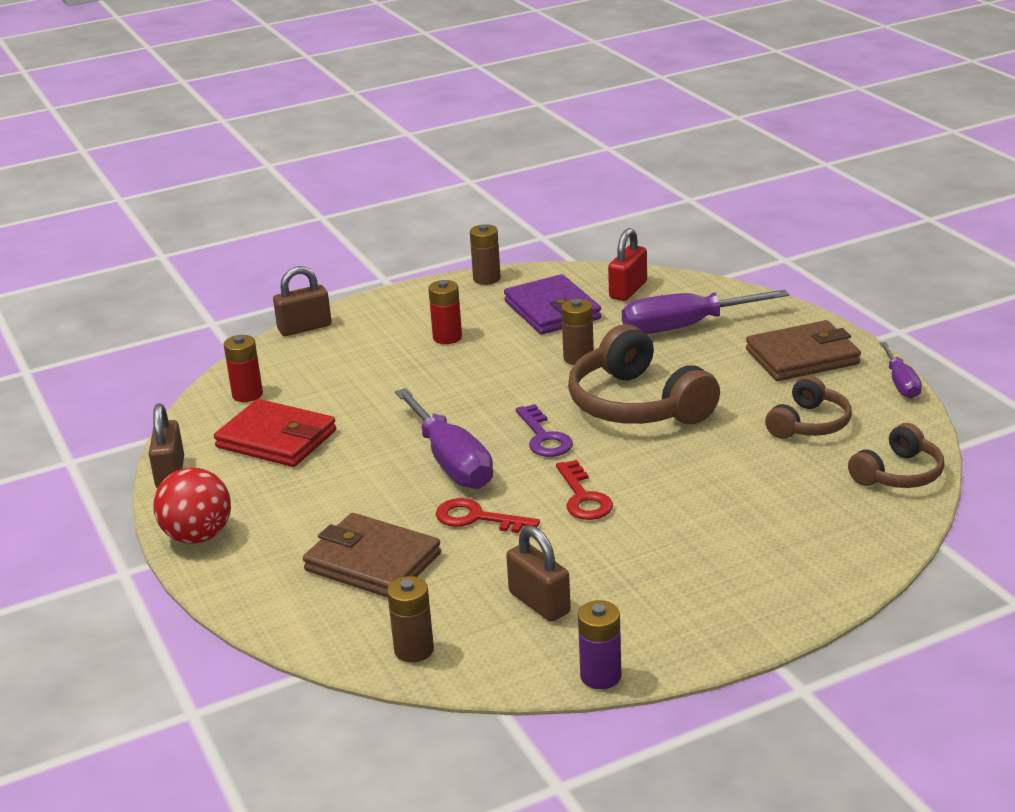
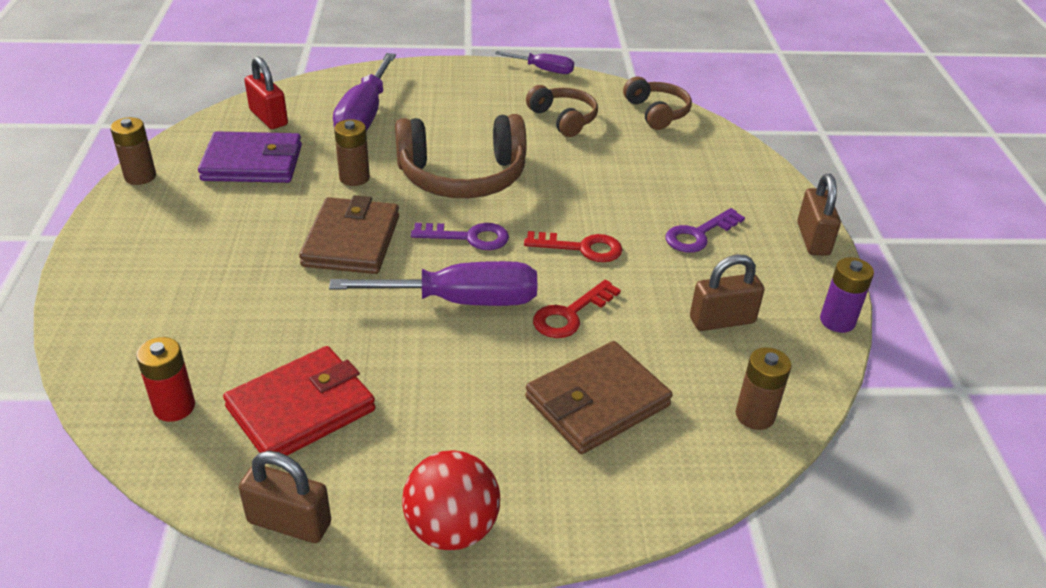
camera: 70 degrees left, 10 degrees up
brown padlock [273,266,331,336] -> brown padlock moved to [797,174,841,256]
red battery [428,280,462,344] -> none
brown wallet [746,320,861,381] -> brown wallet moved to [299,195,399,274]
none -> purple key [665,208,745,253]

